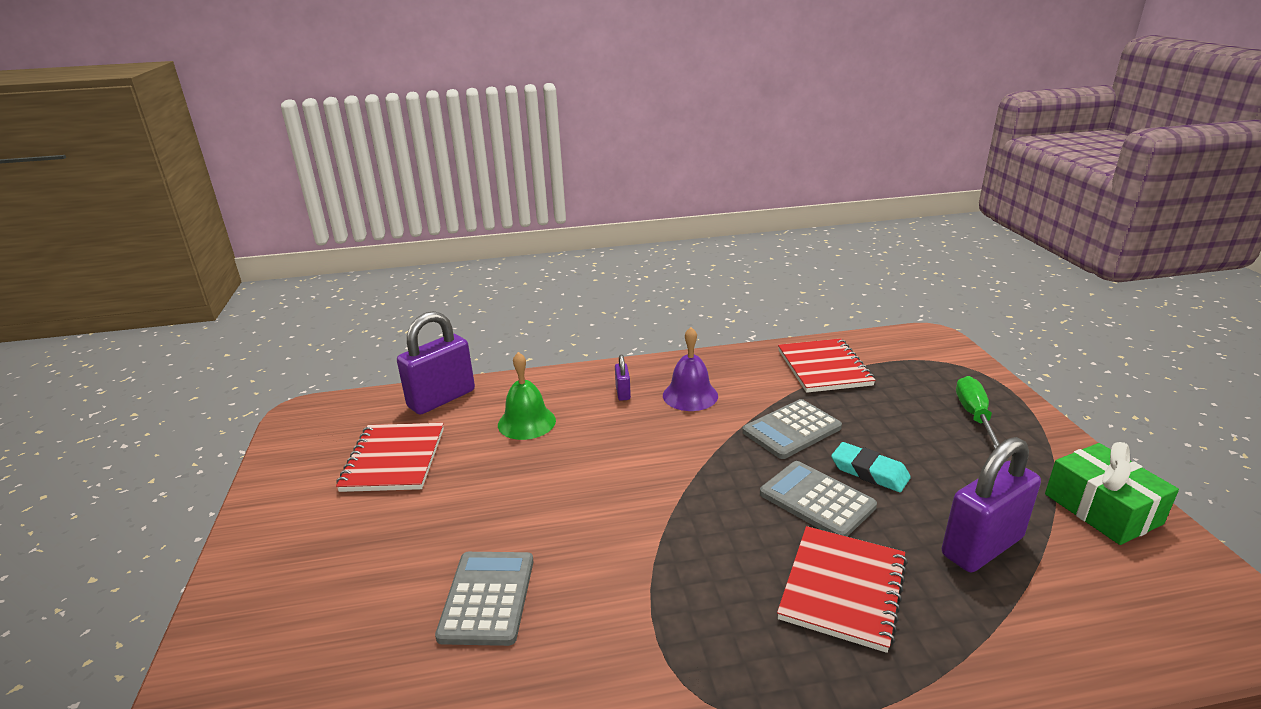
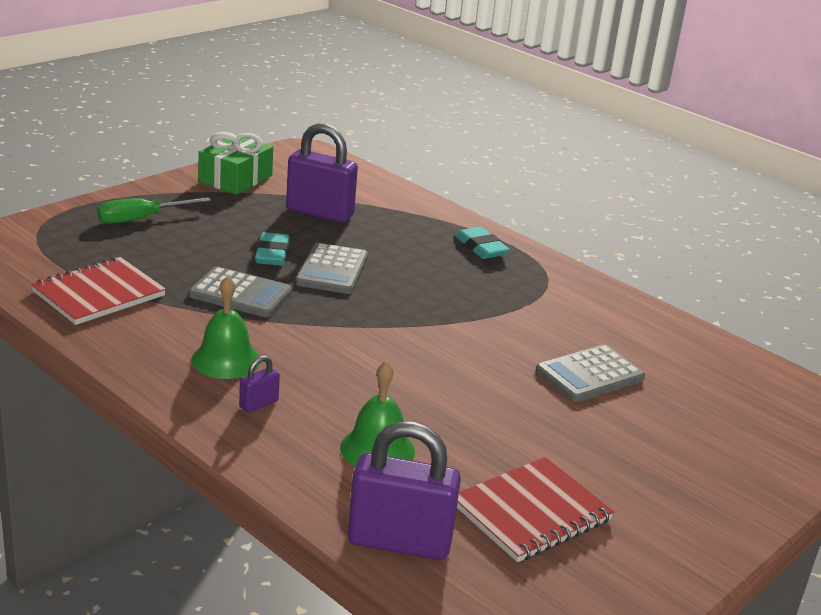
camera: 130 degrees left, 0 degrees up
purple bell [663,327,718,411] -> green bell [191,276,260,379]
red notebook [777,526,908,653] -> none
none -> turquoise eraser [455,227,510,259]

